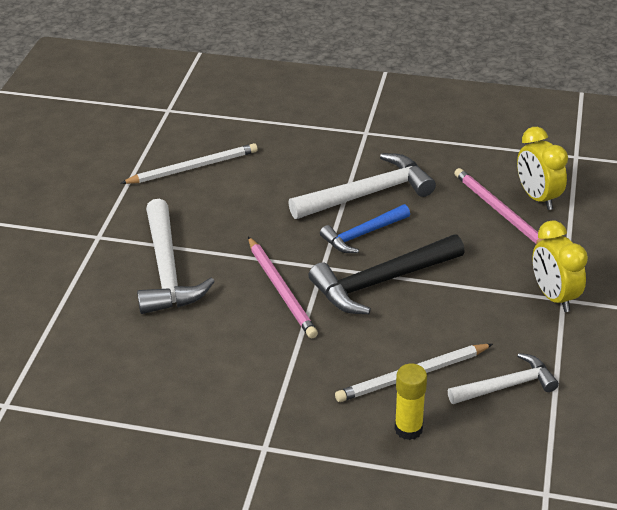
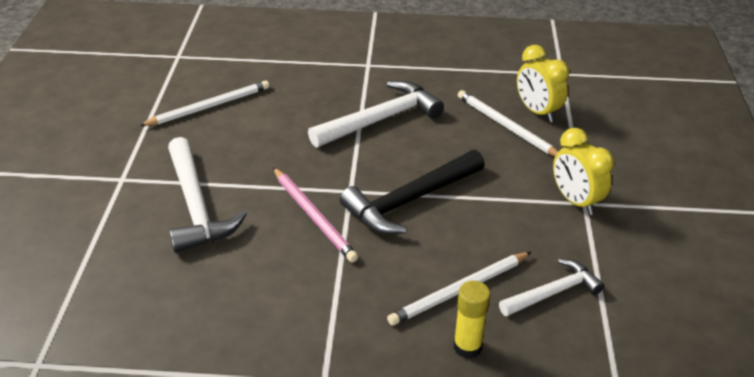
camera: 10 degrees left, 0 degrees up
blue hammer [320,204,410,253] -> none
pink pencil [454,168,544,244] -> white pencil [458,90,558,156]

